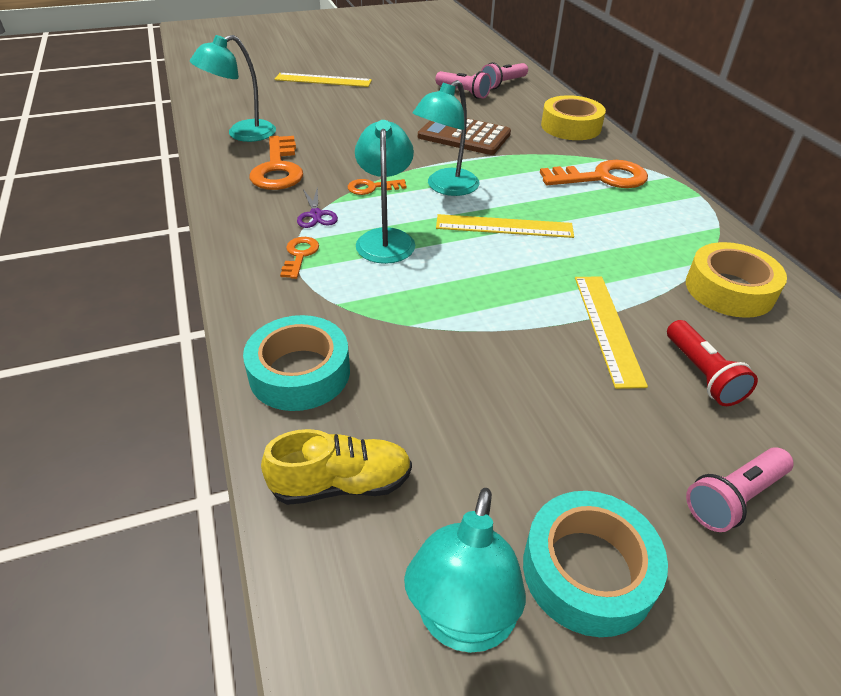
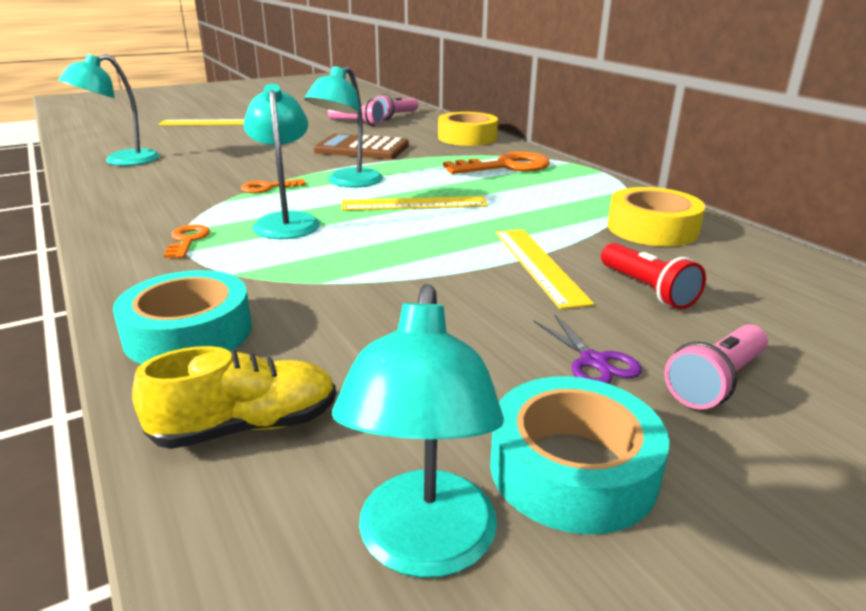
camera: 10 degrees left, 15 degrees down
orange key [250,136,303,190] -> none
purple scissors [297,187,338,228] -> purple scissors moved to [533,314,642,384]

